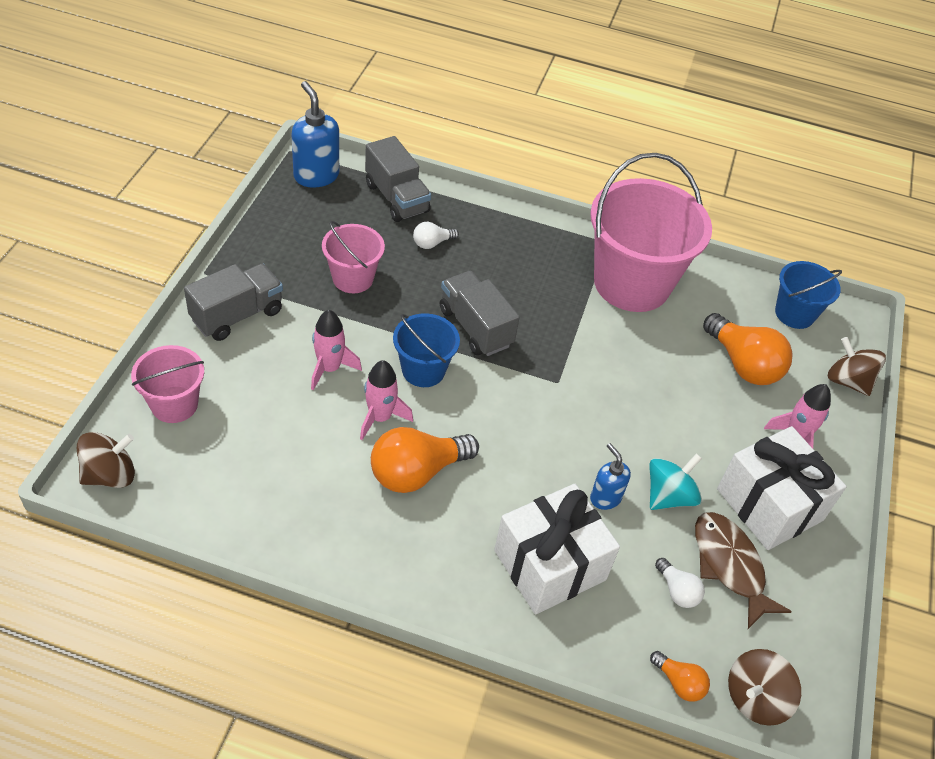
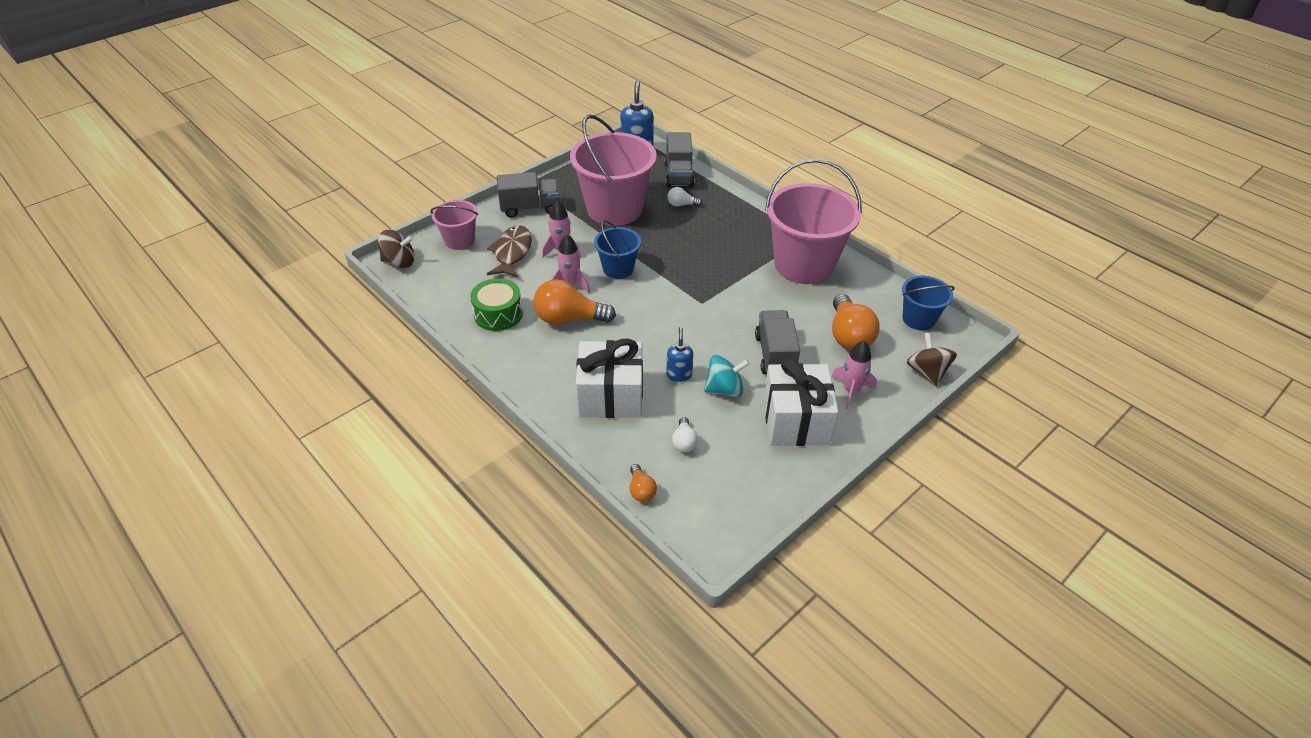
camera: 35 degrees right, 5 degrees down
pink bucket [322,221,385,293] -> pink bucket [570,114,657,226], size x1.95
grey truck [440,271,520,356] -> grey truck moved to [755,310,800,374]
brown fish [695,512,792,629] -> brown fish moved to [487,225,532,278]
brown spinning top [728,649,801,726] -> none
none -> green drum [470,278,523,331]

